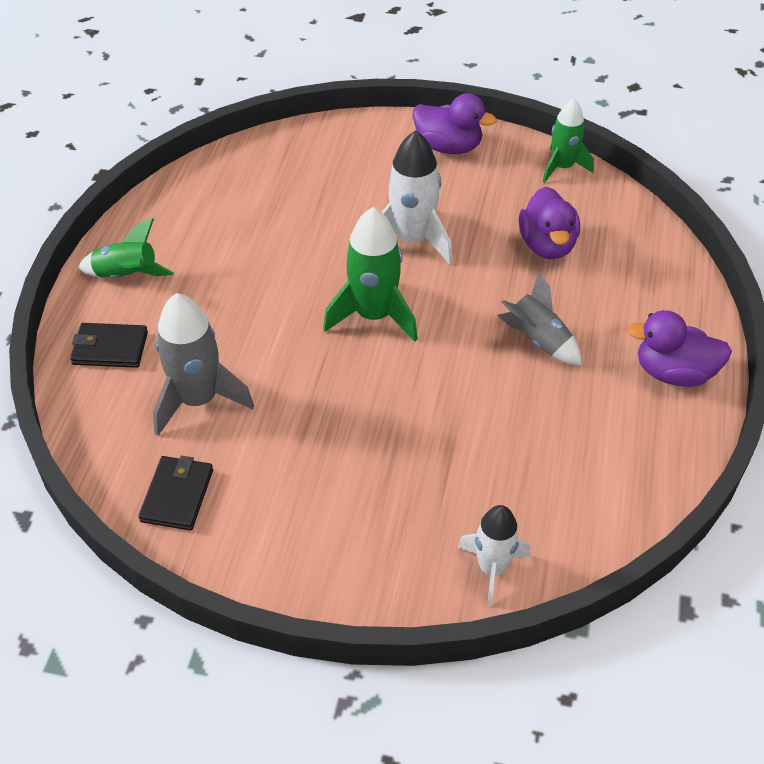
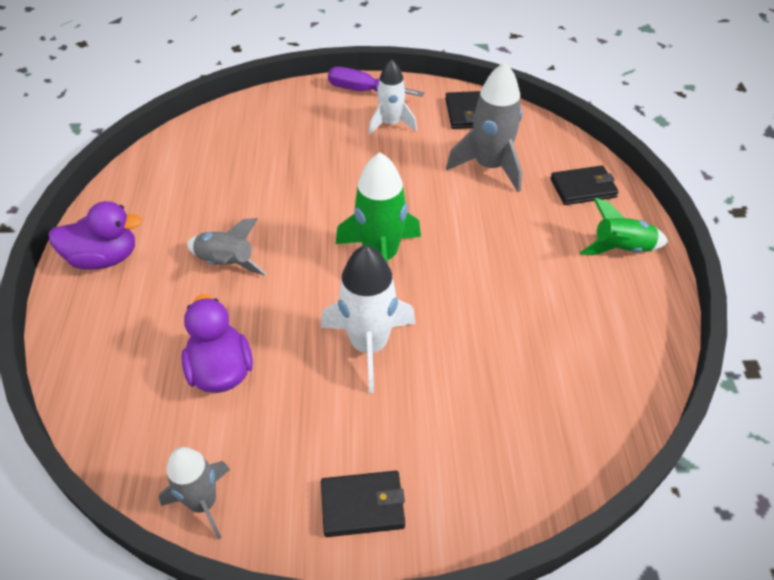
camera: 165 degrees right, 0 degrees up
purple duck [413,93,496,154] -> black wallet [321,471,405,537]
white rocket [457,505,531,606] -> white rocket moved to [369,59,417,135]
green rocket [542,98,594,183] -> grey rocket [159,447,230,540]
none -> purple screwdriver [328,67,424,97]

